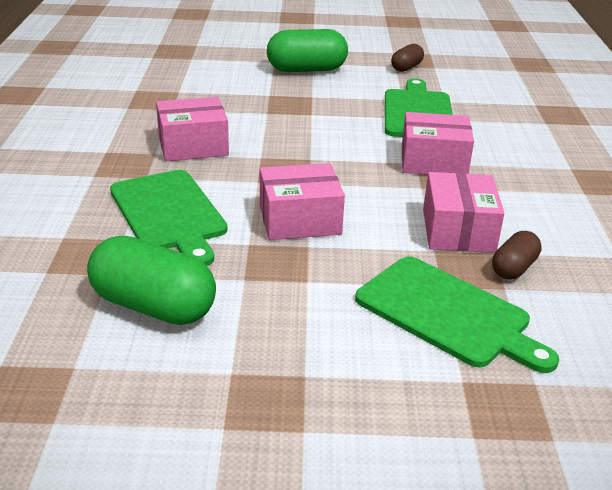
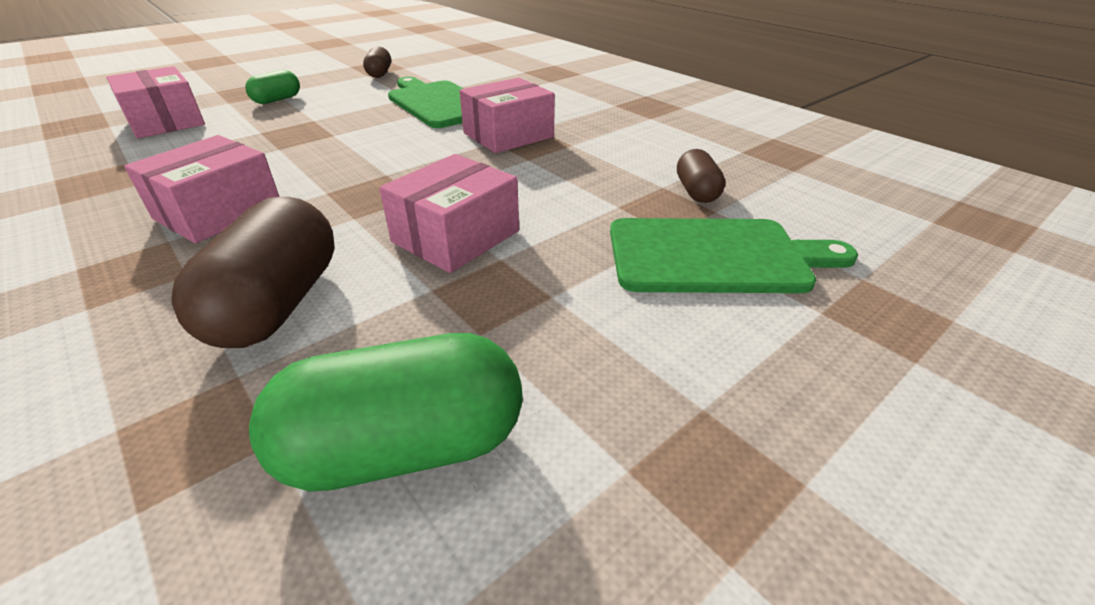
camera: 40 degrees left, 5 degrees up
green cutting board [110,170,228,266] -> brown capsule [171,197,335,348]
green capsule [267,29,348,72] -> green capsule [245,70,300,104], size x0.54
pink box [423,172,504,253] -> pink box moved to [106,66,205,138]

